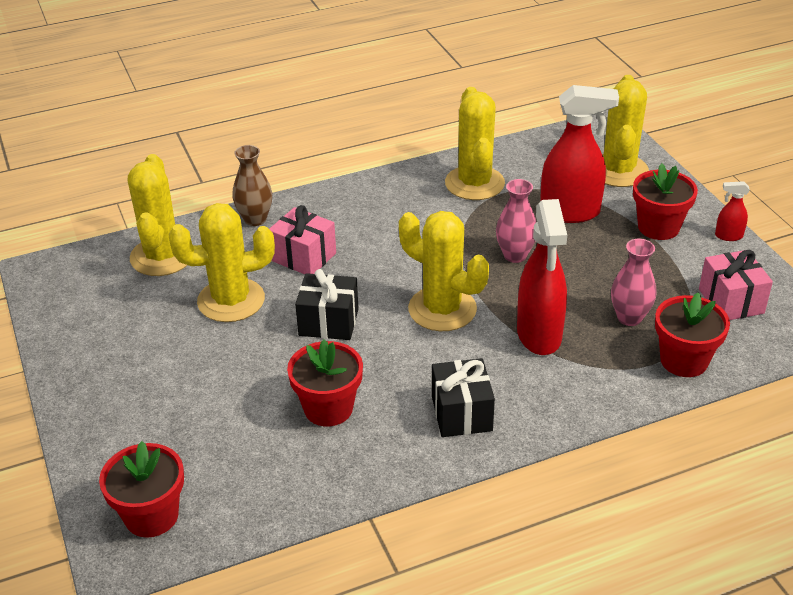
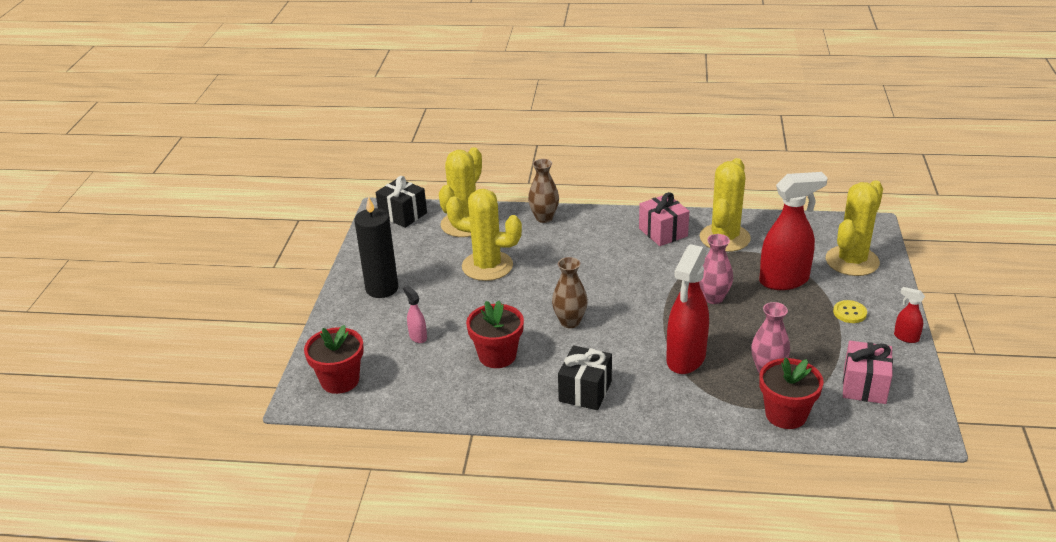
camera: 30 degrees right, 5 degrees down
pink gift [269,205,336,274] -> pink gift moved to [639,192,689,246]
black gift [295,269,358,340] -> black gift moved to [376,176,427,228]
yellow cactus [399,211,489,331] -> none
red spray bottle [540,85,619,223] -> red spray bottle turned 45 degrees counterclockwise [759,172,827,290]
red flower pot [633,163,698,240] -> yellow button [833,300,867,323]
none -> black candle [354,196,399,298]
none -> pink spray bottle [403,286,427,343]
none -> brown vase [552,257,588,328]

